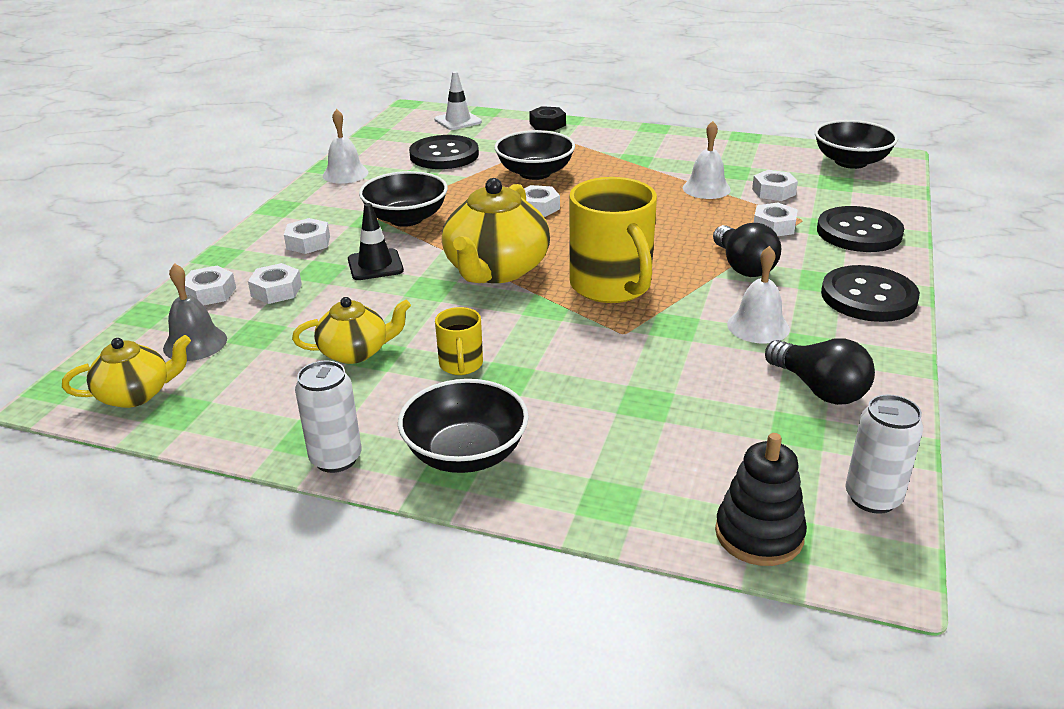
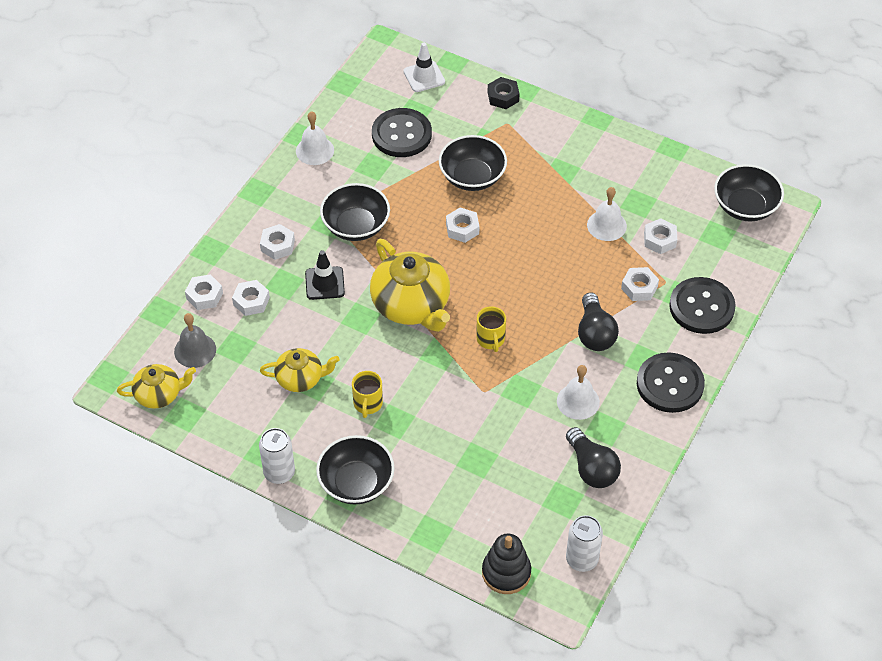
camera: 10 degrees right, 20 degrees up
yellow teapot [442,178,550,283] -> yellow teapot turned 60 degrees counterclockwise [370,239,450,332]
yellow mug [569,177,657,303] -> yellow mug [476,306,506,352], size x0.48

